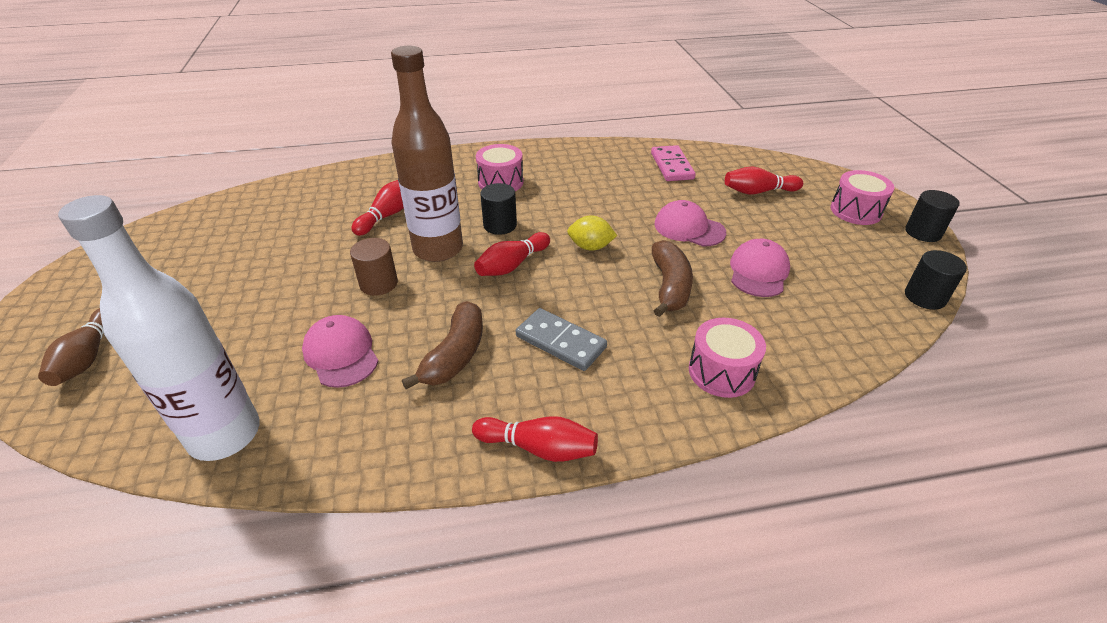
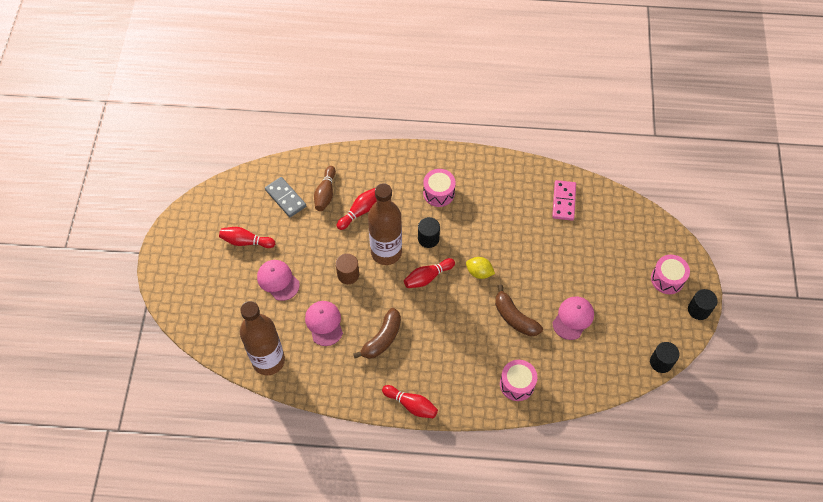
camera: 15 degrees right, 20 degrees up
brown bowling pin [38,308,104,386] -> brown bowling pin moved to [314,166,336,211]
white bottle [58,195,260,461] -> brown bottle [240,301,285,375]
grey domino [516,308,607,371] -> grey domino moved to [265,177,306,217]
brown banana [652,240,693,317] -> brown banana turned 120 degrees clockwise [495,285,543,336]
pink cap [655,200,726,246] -> pink cap moved to [257,260,300,301]
red bowling pin [725,166,803,194] -> red bowling pin moved to [219,227,275,248]

